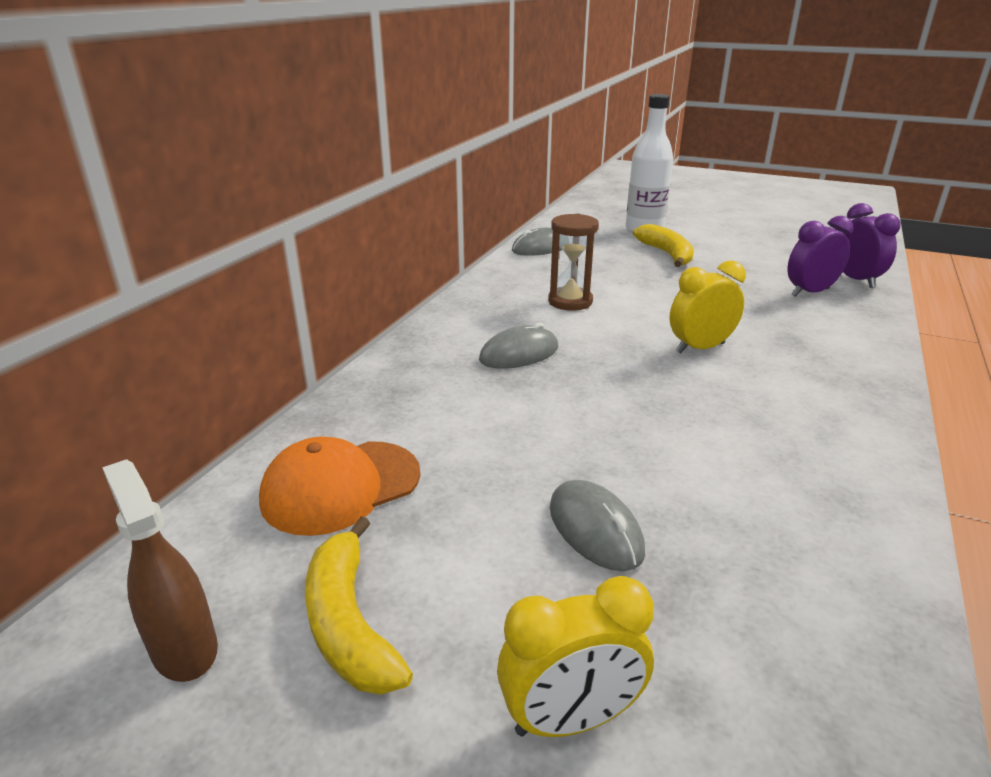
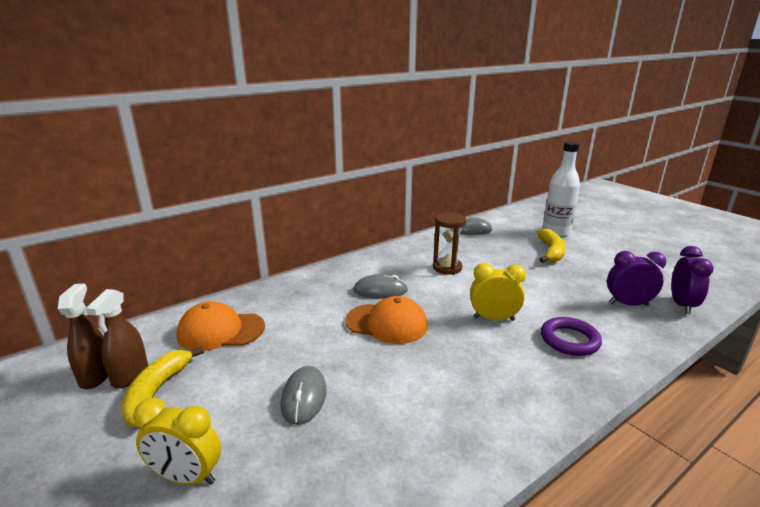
camera: 30 degrees right, 5 degrees down
none -> brown spray bottle [85,289,148,388]
none -> orange cap [345,296,428,344]
none -> purple ring [541,317,602,356]

